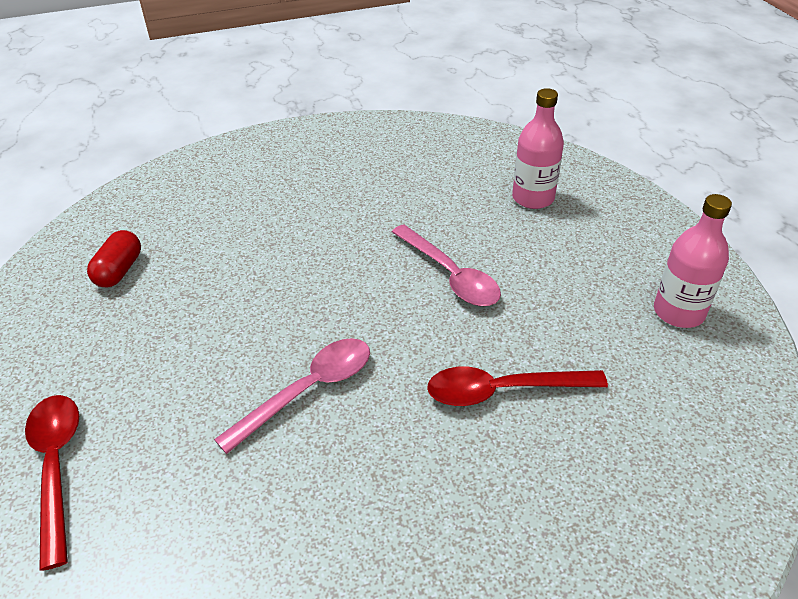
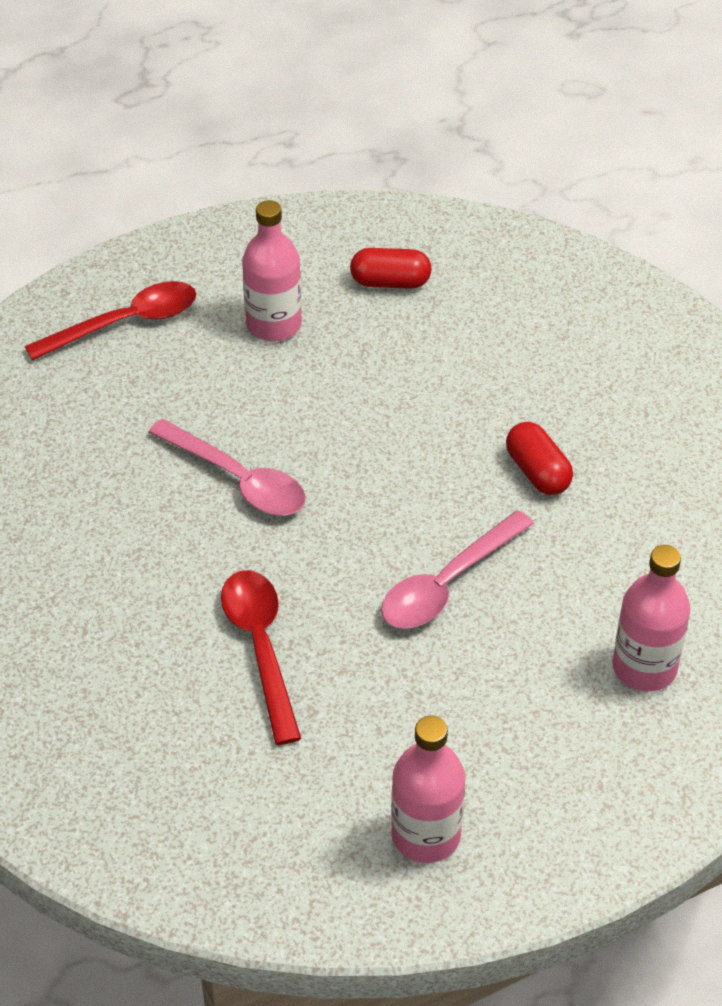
camera: 80 degrees right, 5 degrees up
none -> pink bottle [242,200,302,341]
none -> red capsule [506,422,573,495]

